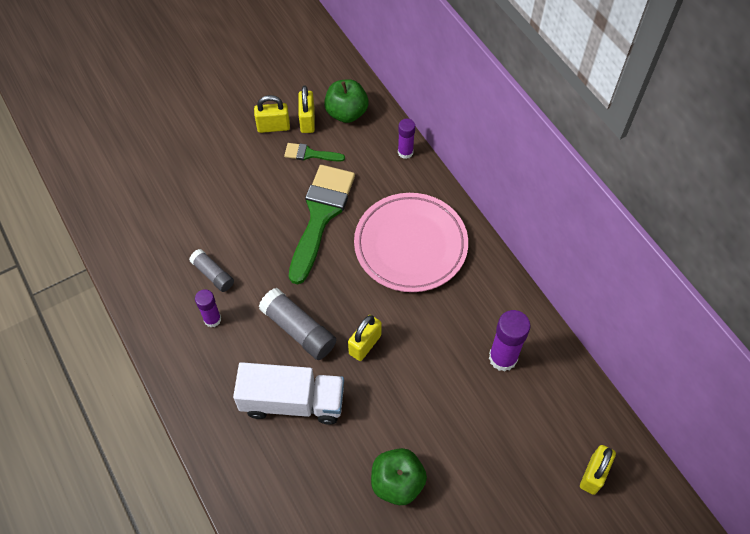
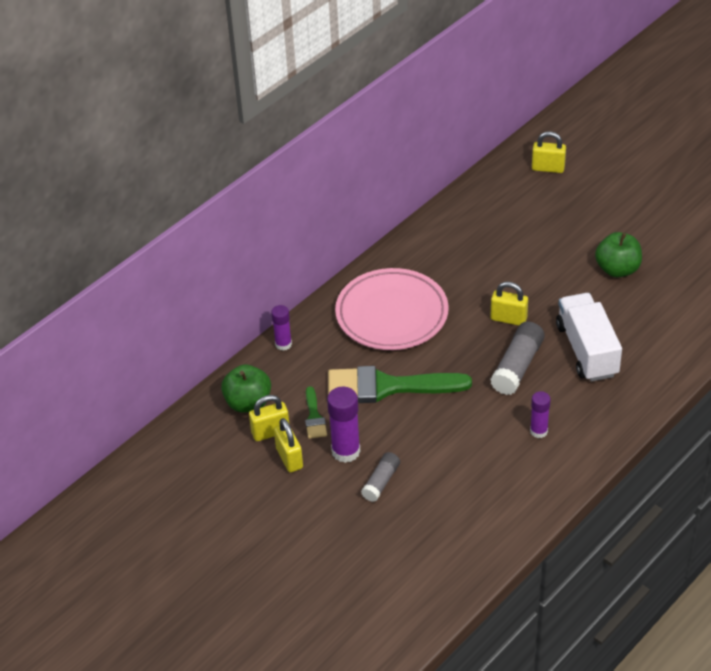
camera: 105 degrees left, 15 degrees down
grey glue stick [189,249,234,292] -> grey glue stick moved to [361,452,400,502]
purple glue stick [489,310,530,372] -> purple glue stick moved to [327,387,360,463]

